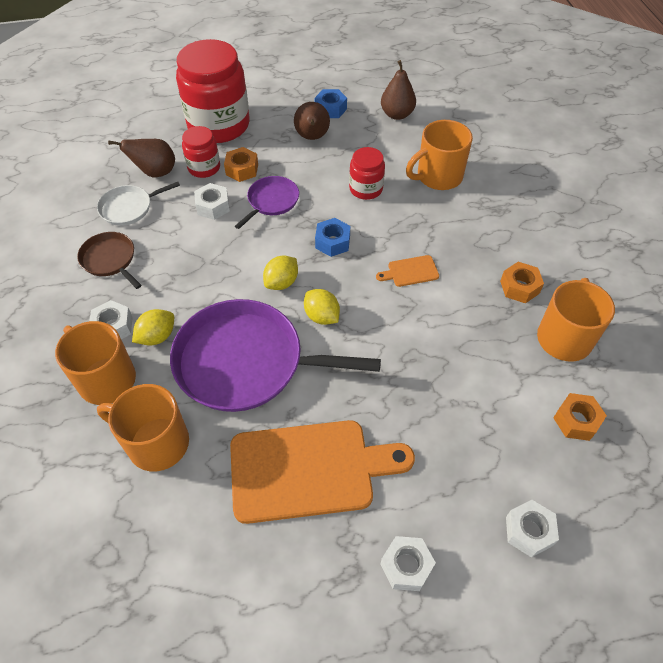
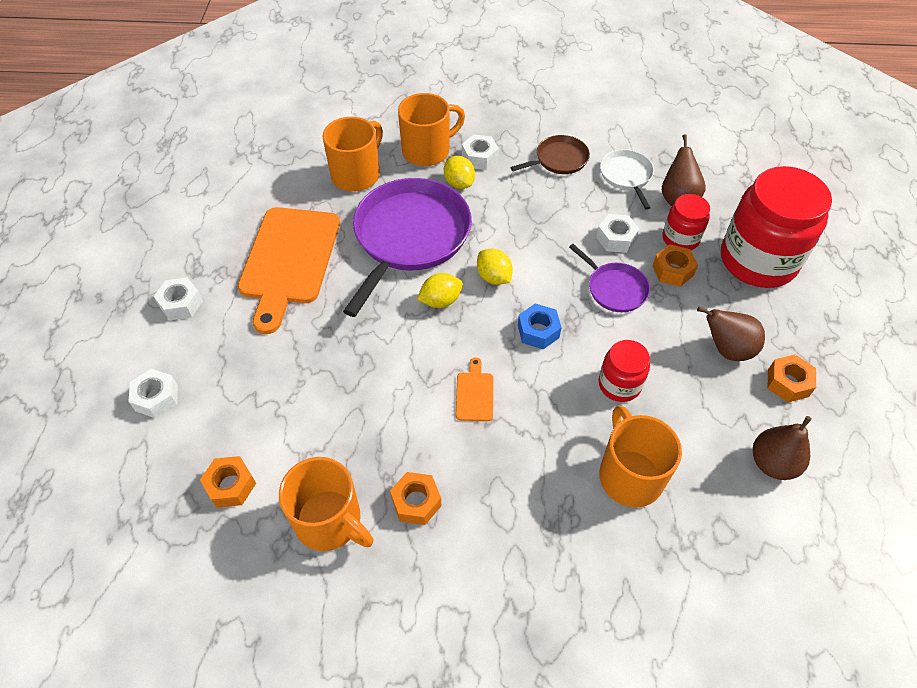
camera: 105 degrees right, 0 degrees up
blue nut [315,89,347,118] -> orange nut [767,355,816,402]

